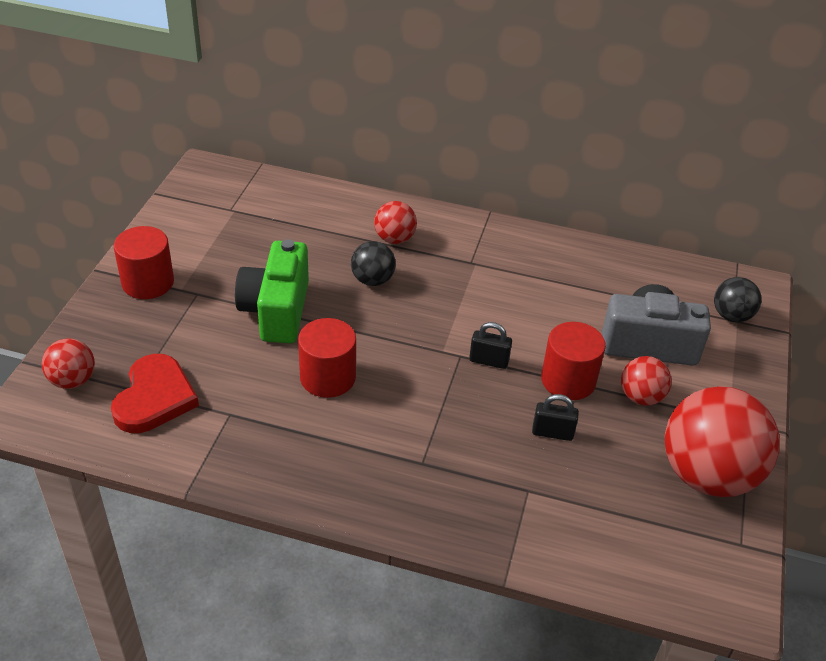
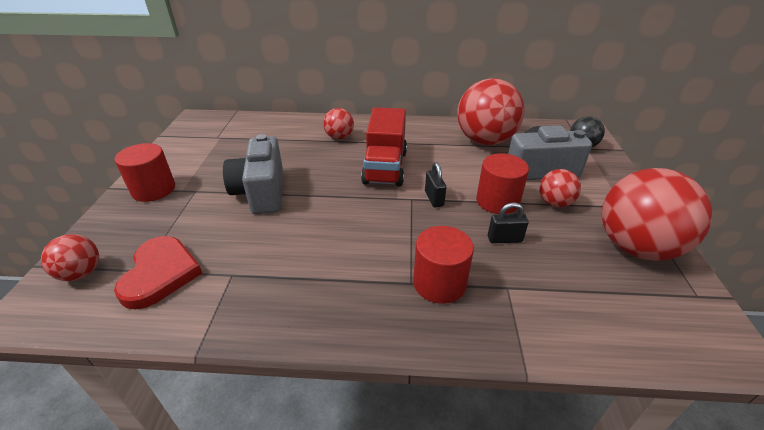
camera: 10 degrees left, 5 degrees down
green camera [235,239,309,343] -> grey camera [223,134,283,214]
red cylinder [298,318,356,398] -> red cylinder moved to [413,226,474,304]
black ball [351,241,396,286] -> none
black padlock [469,322,512,369] -> black padlock turned 75 degrees clockwise [425,162,446,208]
none -> red truck [361,107,407,186]
none -> red ball [457,78,525,145]

